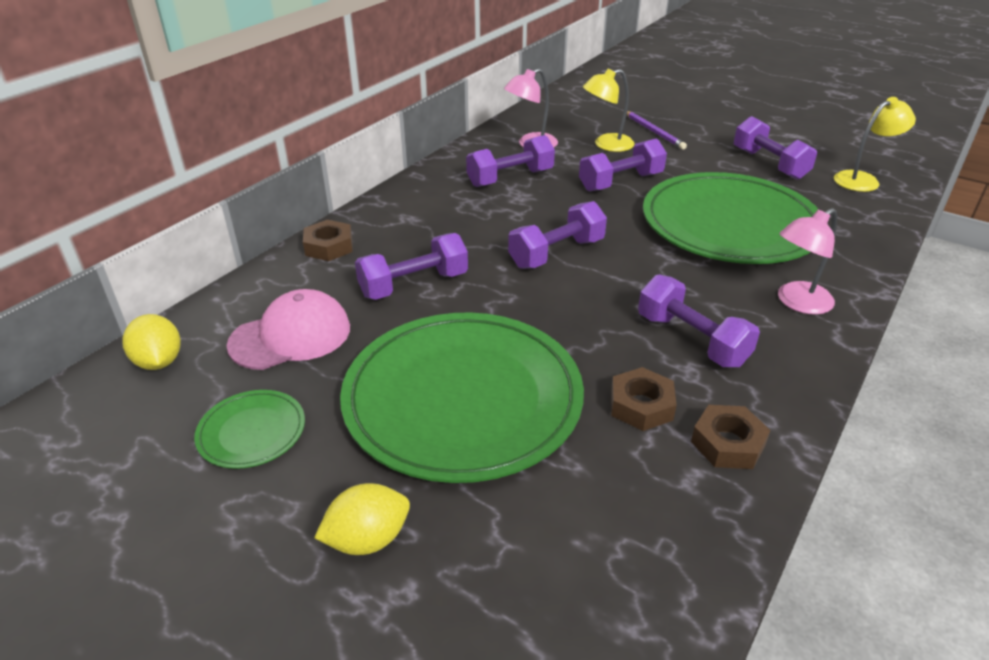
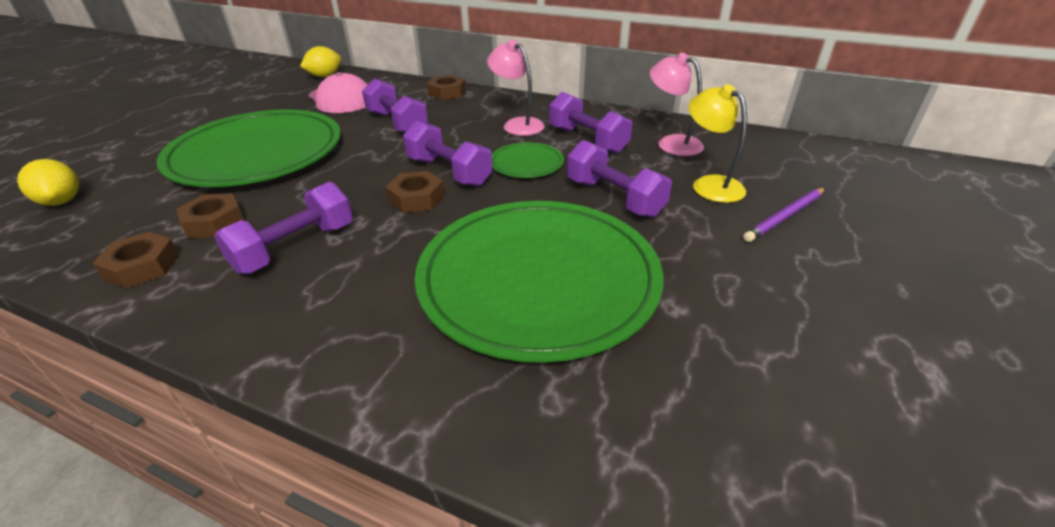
camera: 80 degrees right, 0 degrees up
green plate [194,390,305,469] -> green plate moved to [492,142,564,178]
yellow lemon [314,483,410,555] -> yellow lemon moved to [17,159,79,206]
purple dumbbell [734,116,817,180] -> none
pink lamp [778,208,837,315] -> pink lamp moved to [487,39,545,136]
yellow lamp [834,97,916,192] -> none
none -> brown nut [385,171,445,213]

